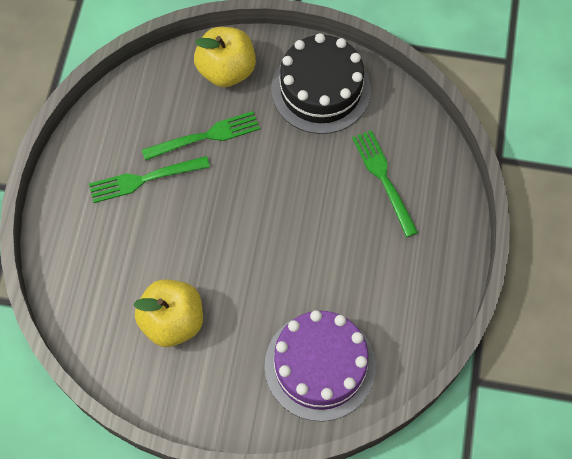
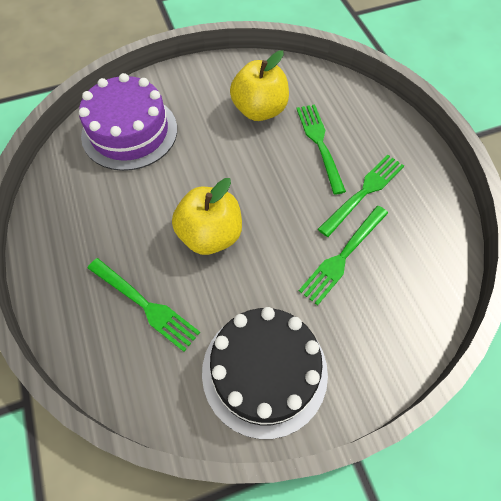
camera: 150 degrees right, 5 degrees down
yellow apple [194,27,256,87] -> yellow apple moved to [172,178,242,255]
none -> green fork [296,104,346,195]

